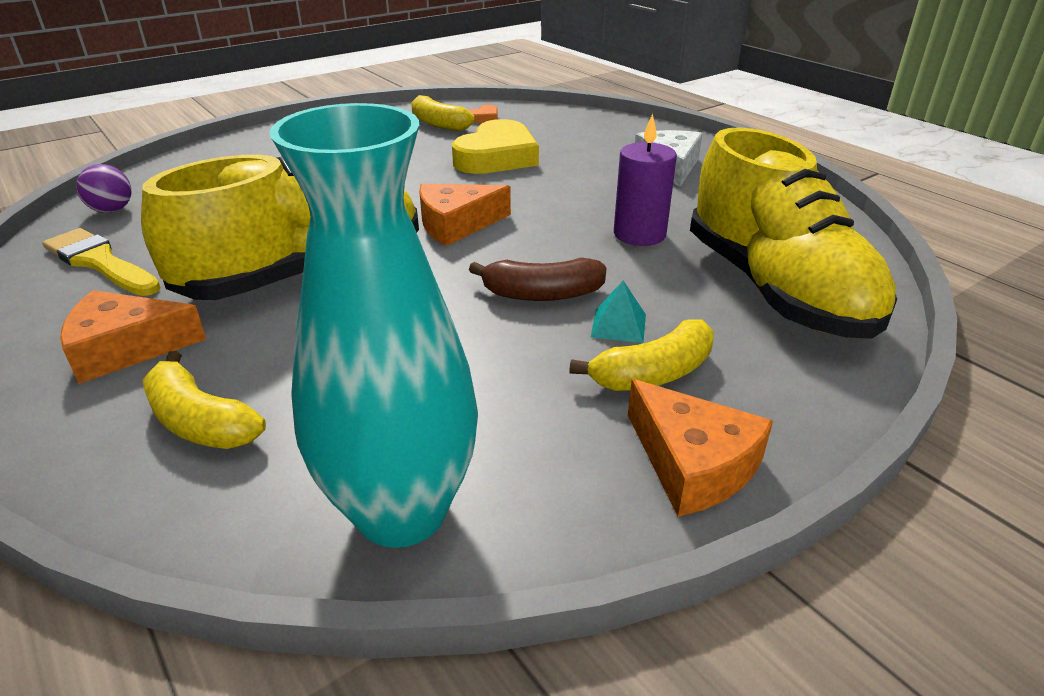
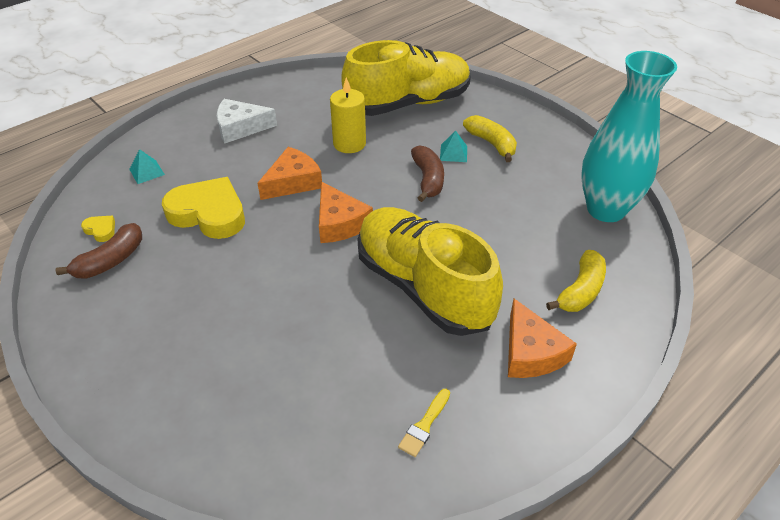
camera: 95 degrees left, 10 degrees up
yellow brush [42,228,161,296] -> yellow brush [398,389,450,457], size x0.56
purple ball [76,164,131,213] -> none
yellow banana [411,95,475,131] -> brown banana [55,223,142,279]
orange heart [469,105,498,123] -> yellow heart [81,216,115,242]
purple candle [614,114,677,246] -> yellow candle [330,77,366,153]
orange cheese [628,379,773,517] -> orange cheese moved to [258,147,322,200]
none -> turquoise pyramid [129,149,165,184]

